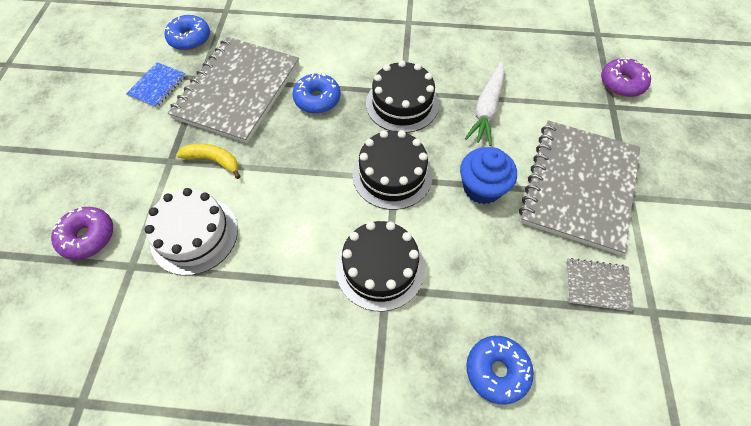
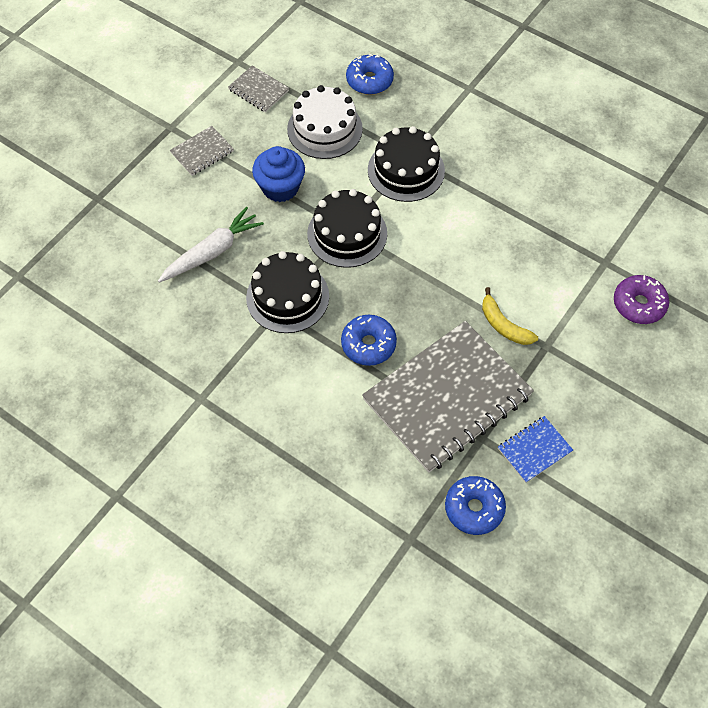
camera: 150 degrees left, 0 degrees up
white cake [145,188,238,276] -> white cake moved to [287,85,363,159]
grey notebook [519,120,640,255] -> grey notebook [170,126,234,176], size x0.43
purple donut [601,57,651,97] -> none

